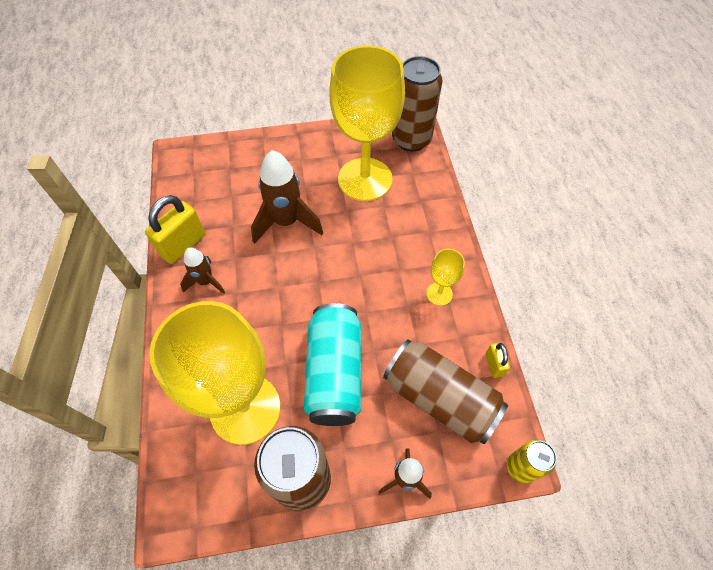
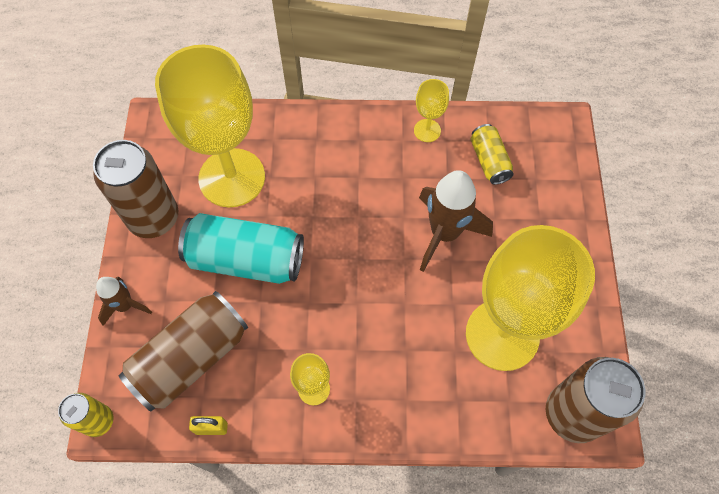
camera: 100 degrees right, 5 degrees up
yellow padlock [145,195,205,264] -> yellow goblet [414,79,449,142]
brown rocket [180,247,225,294] -> none
none -> yellow can [471,124,514,185]

